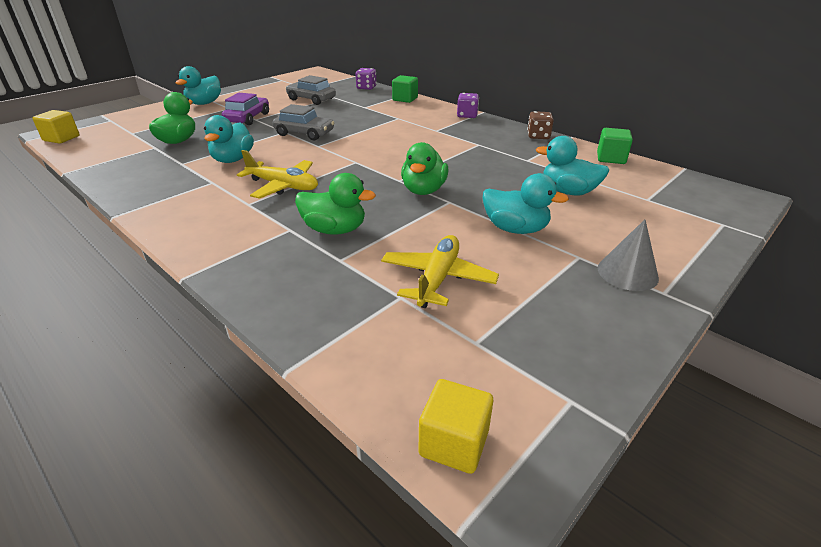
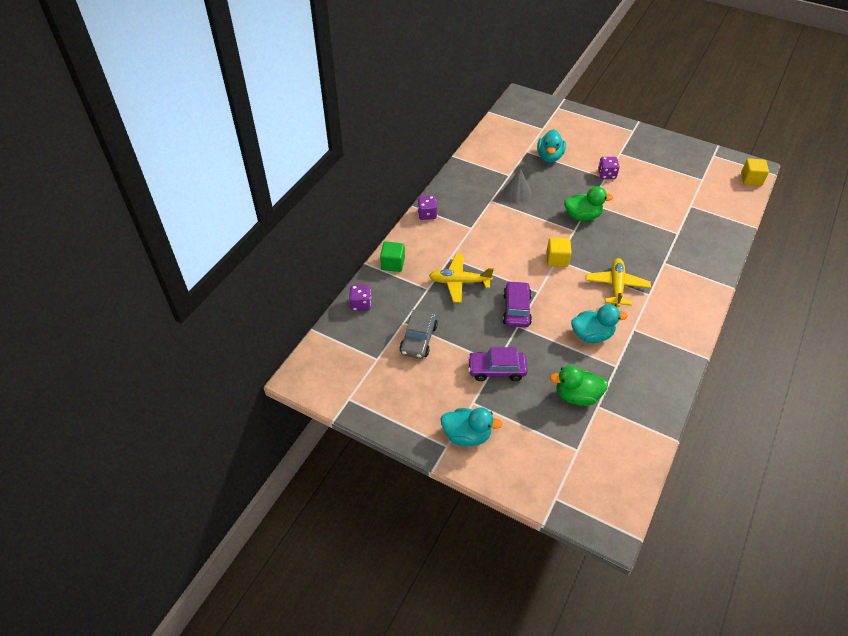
camera: 105 degrees left, 15 degrees up
yellow cube [32,110,80,144] -> yellow cube moved to [547,238,572,267]
grey car [273,104,335,140] -> purple car [503,281,532,328]
green duck [295,173,376,235] -> none
yellow plane [381,235,499,308] -> yellow plane moved to [429,254,494,303]
turquoise duck [483,173,569,234] -> purple dice [598,157,619,179]
brown dice [527,111,554,139] -> none
green cube [597,128,633,164] -> none
grey cone [597,219,659,291] -> grey cone moved to [503,169,532,202]

